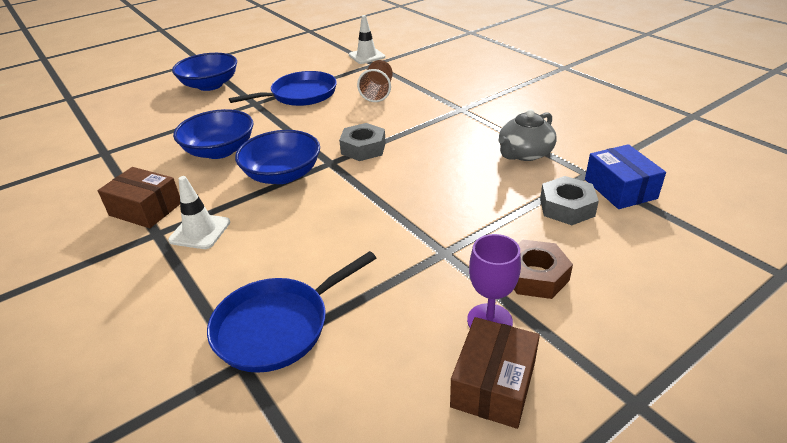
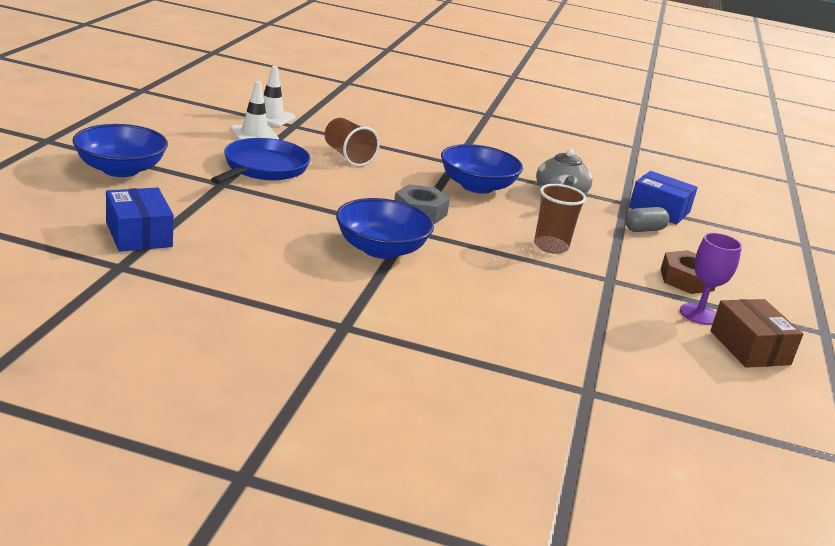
camera: 45 degrees left, 10 degrees down
brown box [98,167,180,228] -> none
white traffic cone [168,176,230,249] -> white traffic cone moved to [231,81,279,140]
blue bowl [173,109,253,159] -> blue bowl moved to [441,144,523,194]
blue pan [207,251,376,373] -> none
grey nut [540,176,599,225] -> grey capsule [625,207,669,232]
none -> blue box [106,188,174,252]
none -> brown cup [534,184,586,254]

